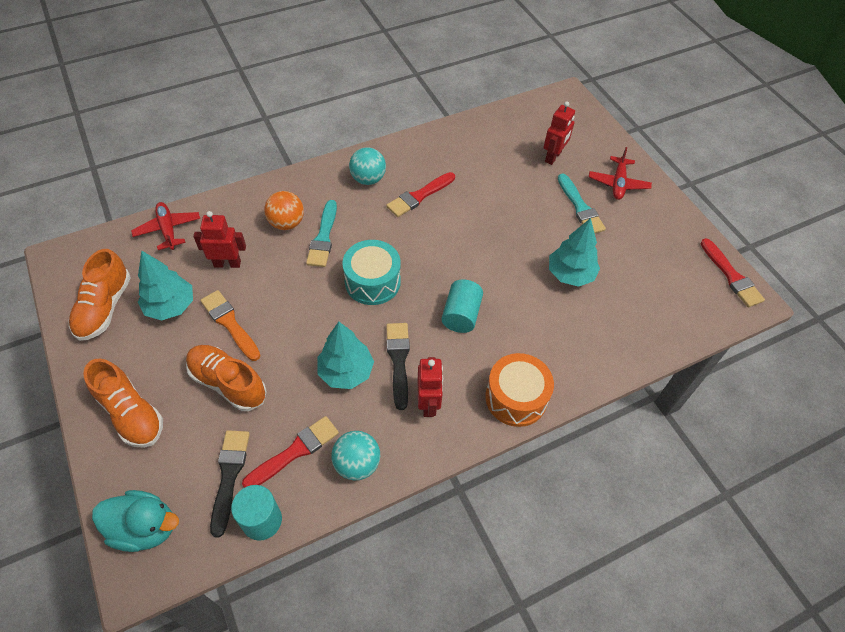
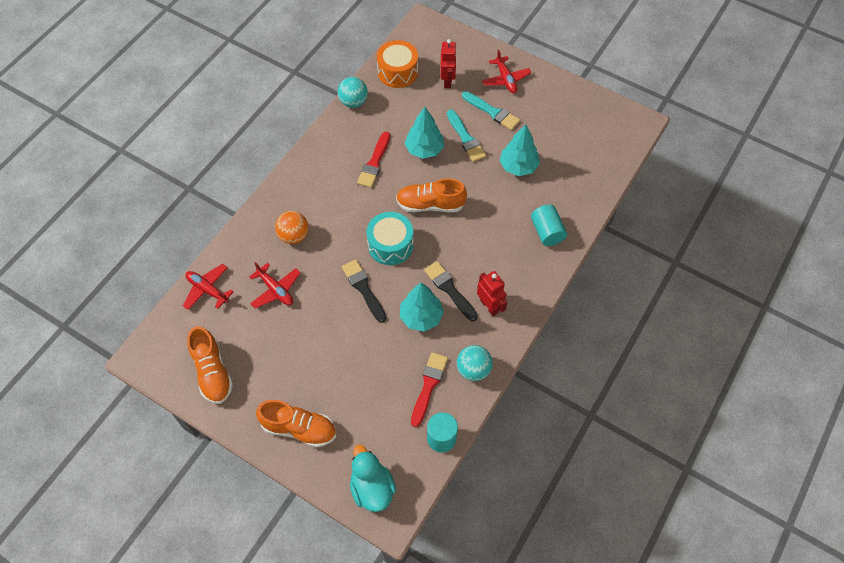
camera: 30 degrees left, 5 degrees up
turquoise duck [92,490,179,552] -> turquoise duck turned 90 degrees counterclockwise [350,445,396,512]
turquoise tree [138,251,193,320] -> turquoise tree moved to [405,107,444,159]
orange shoe [186,345,267,411] -> orange shoe moved to [396,178,467,212]
red robot [193,211,246,268] -> red plane [249,262,301,308]
orange brush [200,290,261,361] -> none
black brush [210,430,250,538] -> black brush moved to [342,259,386,323]
turquoise brush [306,200,337,267] -> turquoise brush moved to [447,109,486,162]
turquoise ball [349,147,386,185] -> turquoise ball moved to [338,77,368,108]
turquoise cylinder [441,279,483,333] -> turquoise cylinder moved to [531,204,567,246]
orange drum [485,353,554,427] -> orange drum moved to [377,40,418,88]
red brush [700,238,765,307] -> none

